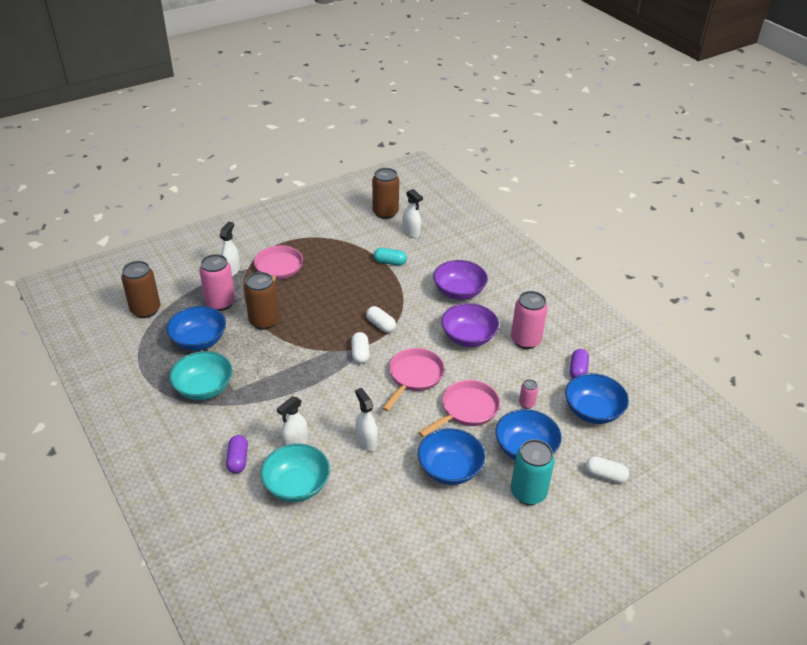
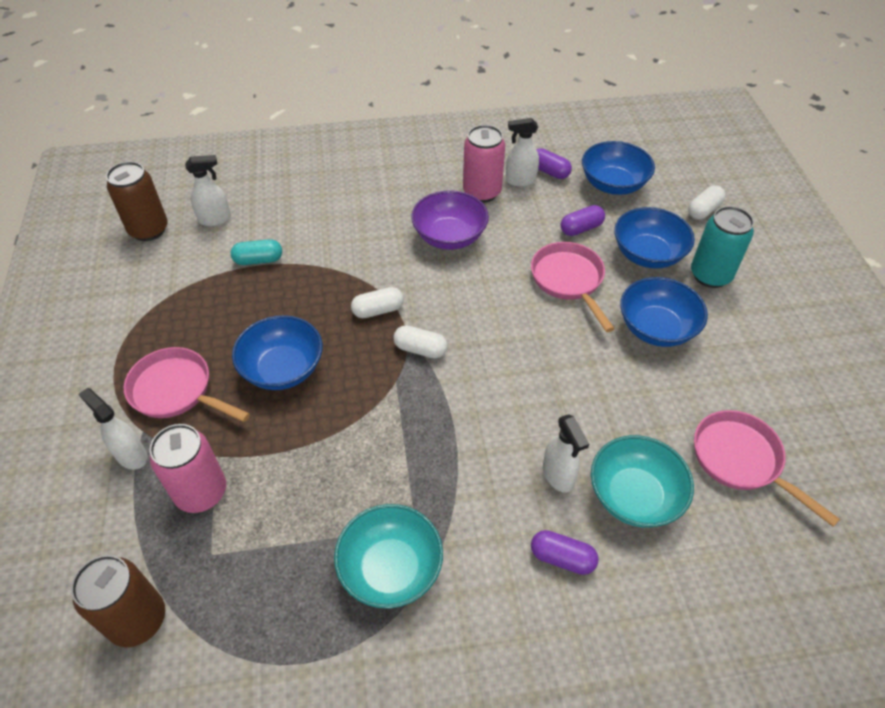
camera: 65 degrees left, 10 degrees up
blue bowl [166,306,226,351] -> blue bowl moved to [232,315,323,390]
brown can [244,272,279,330] -> none
white spray bottle [355,388,377,451] -> white spray bottle moved to [506,118,539,187]
turquoise capsule [374,248,407,266] -> turquoise capsule turned 45 degrees clockwise [231,239,282,265]
pink pan [382,348,445,411] -> pink pan moved to [694,410,840,527]
purple bowl [433,260,488,300] -> none
pink can [519,379,538,409] -> purple capsule [561,205,605,236]

